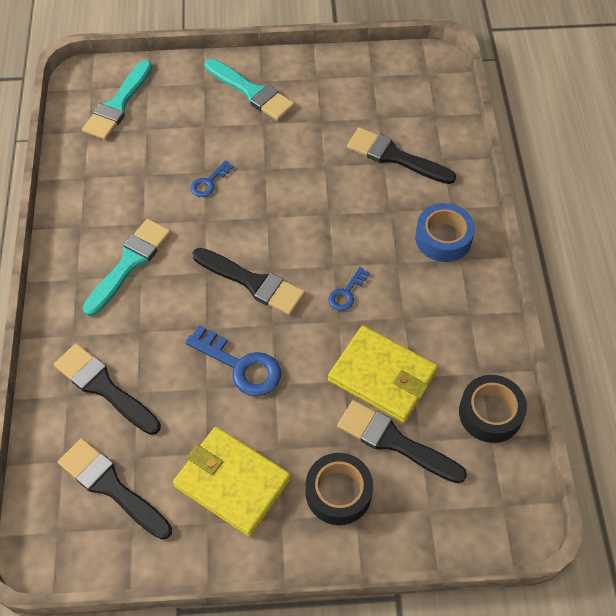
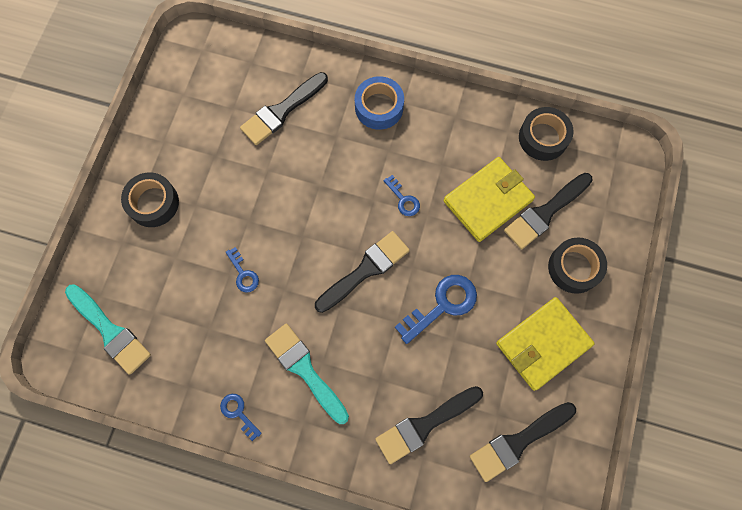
camera: 70 degrees left, 15 degrees up
turquoise brush [205,59,295,121] -> black tape [121,172,179,227]
none -> blue key [220,394,262,441]

